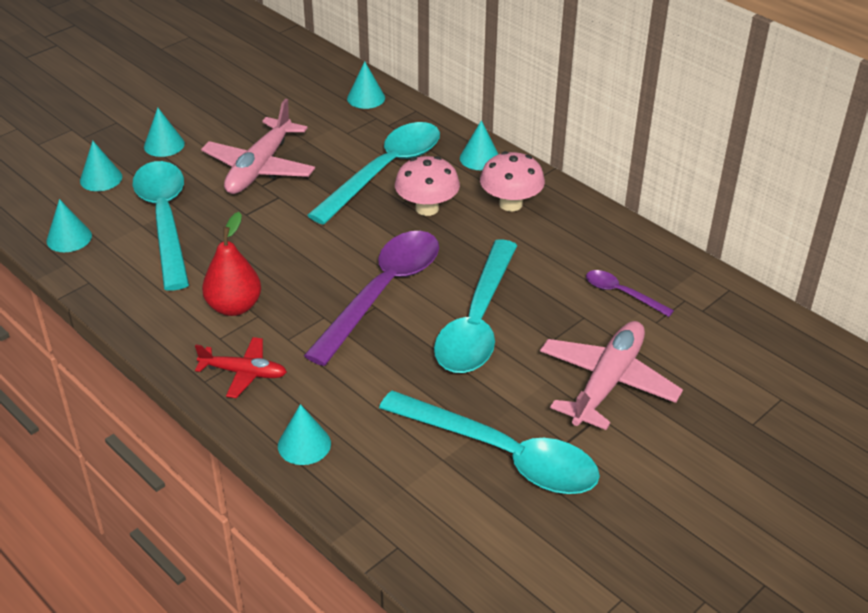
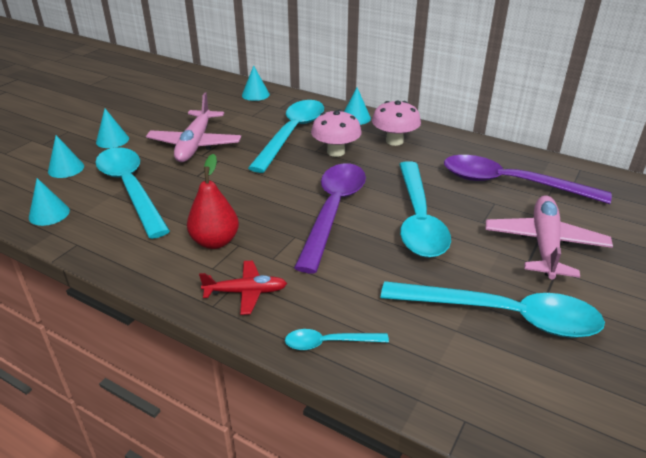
camera: 15 degrees left, 5 degrees down
turquoise cone [278,404,331,465] -> turquoise spoon [285,329,389,350]
purple spoon [586,270,674,317] -> purple spoon [444,155,612,204], size x2.18

